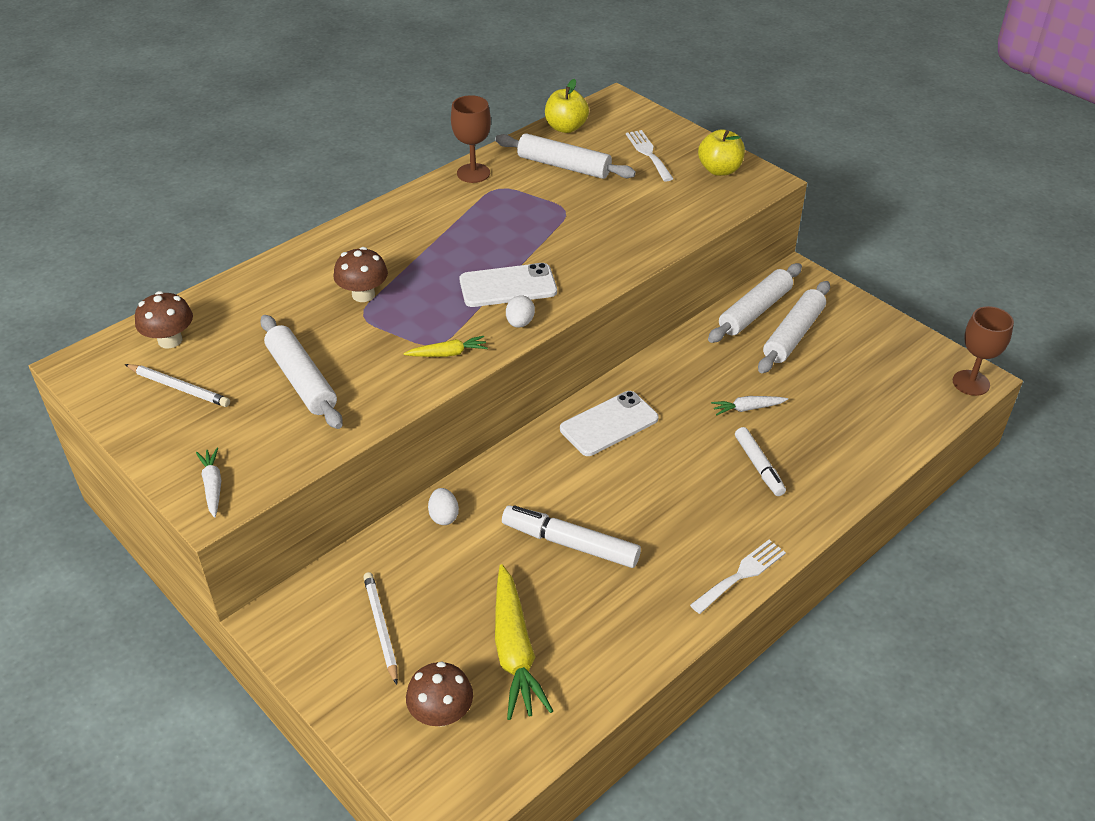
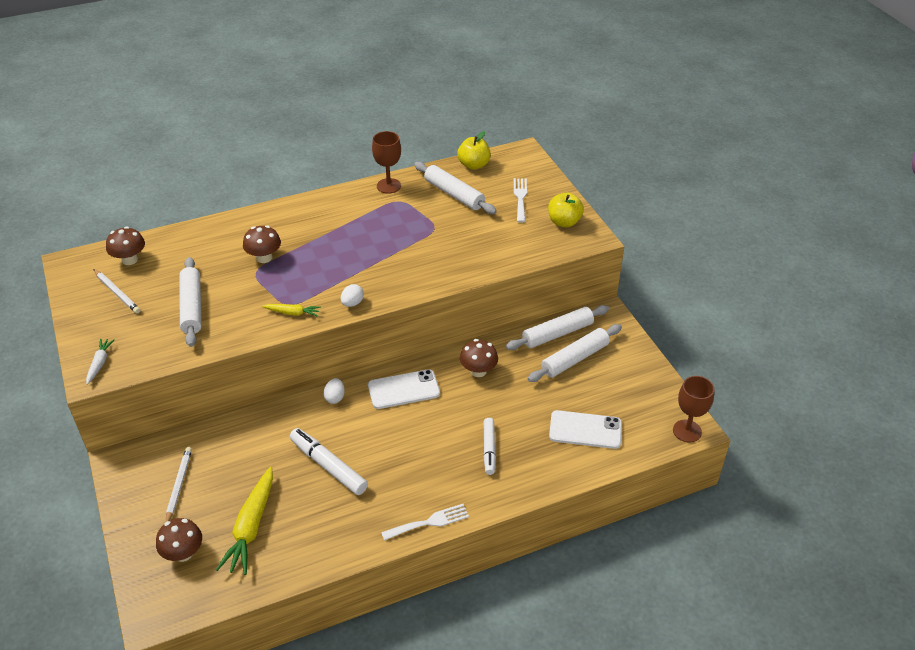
camera: 20 degrees right, 0 degrees up
white egg [428,488,459,525] -> white egg moved to [323,378,345,404]
white phone [459,263,557,307] -> white phone moved to [549,410,622,449]
white carrot [711,396,788,415] -> none
none -> brown mushroom [460,339,498,377]

